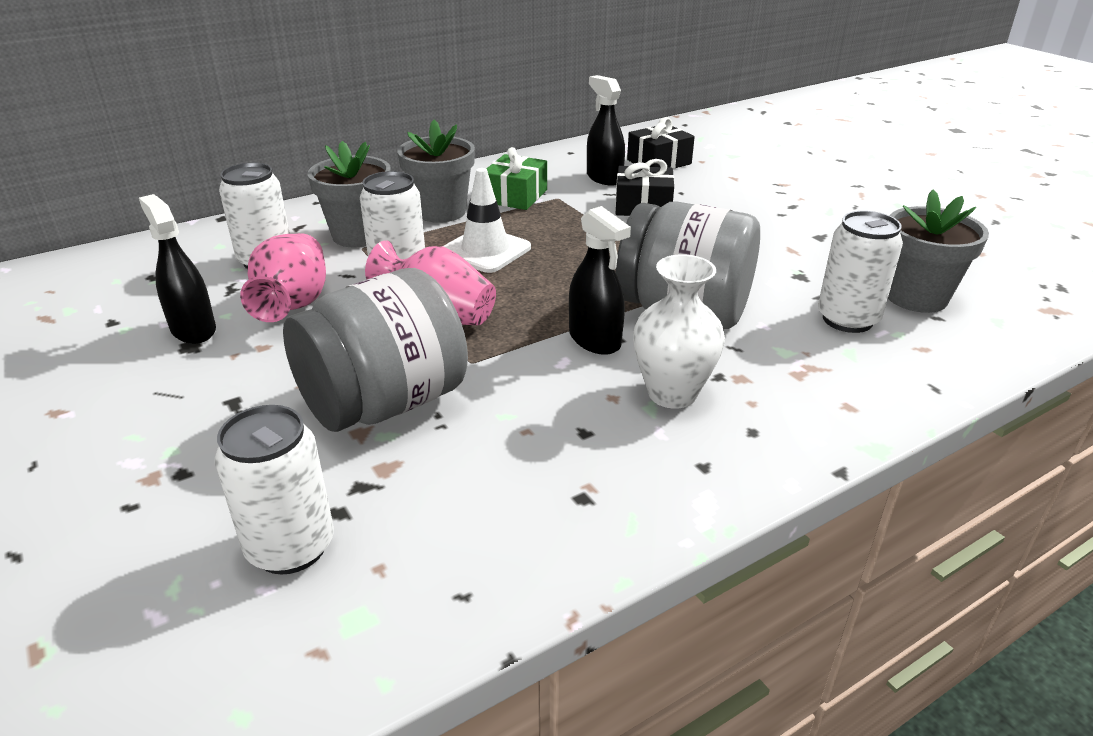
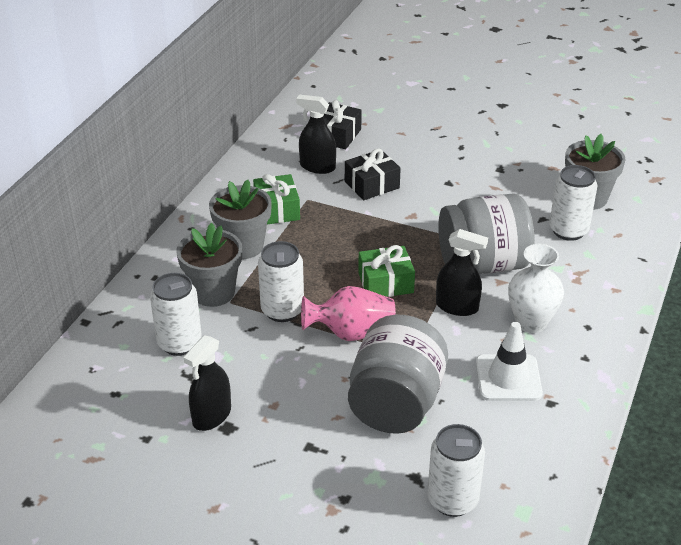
camera: 35 degrees left, 5 degrees up
black spray bottle [139,194,216,344] -> black spray bottle turned 75 degrees counterclockwise [184,335,231,431]
pink vase [240,233,326,322] -> none
white traffic cone [442,168,531,273] -> white traffic cone moved to [476,322,543,401]
none -> green gift [358,245,415,297]

